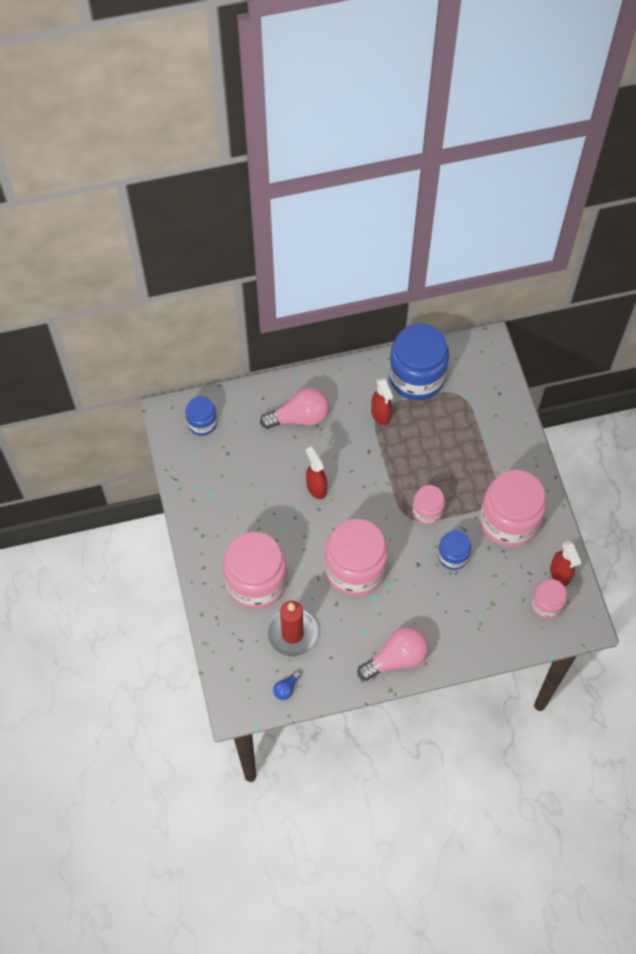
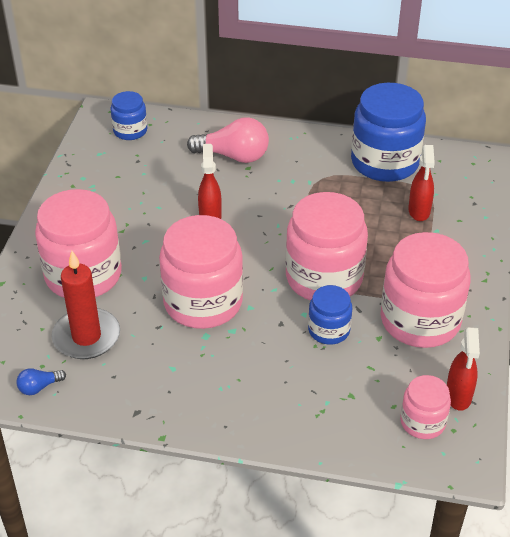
camera: 25 degrees right, 20 degrees down
pink light bulb [357,626,428,681] -> none
red spray bottle [371,377,393,425] -> red spray bottle moved to [408,145,435,221]
pink jar [412,485,445,525] -> pink jar [286,192,368,301], size x1.93

